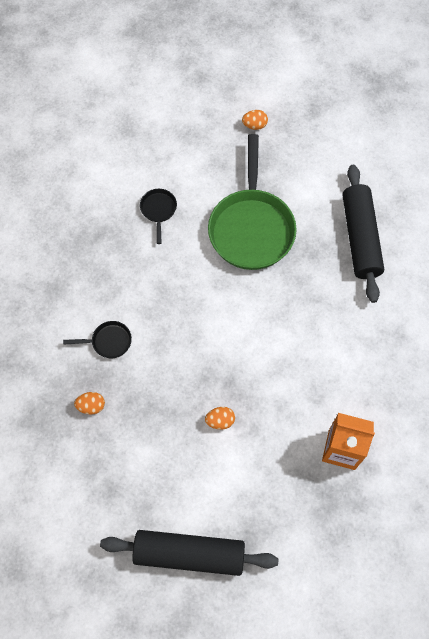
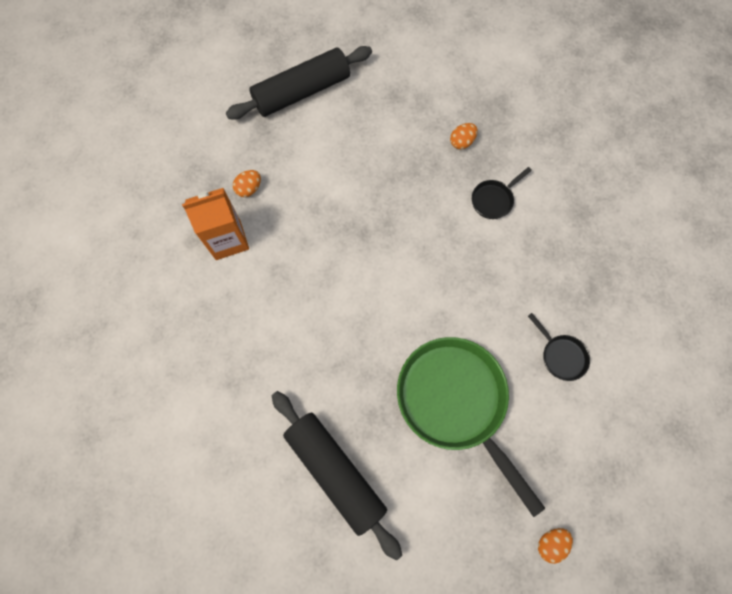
camera: 145 degrees right, 5 degrees up
orange egg [205,407,235,430] -> orange egg moved to [233,170,261,197]

